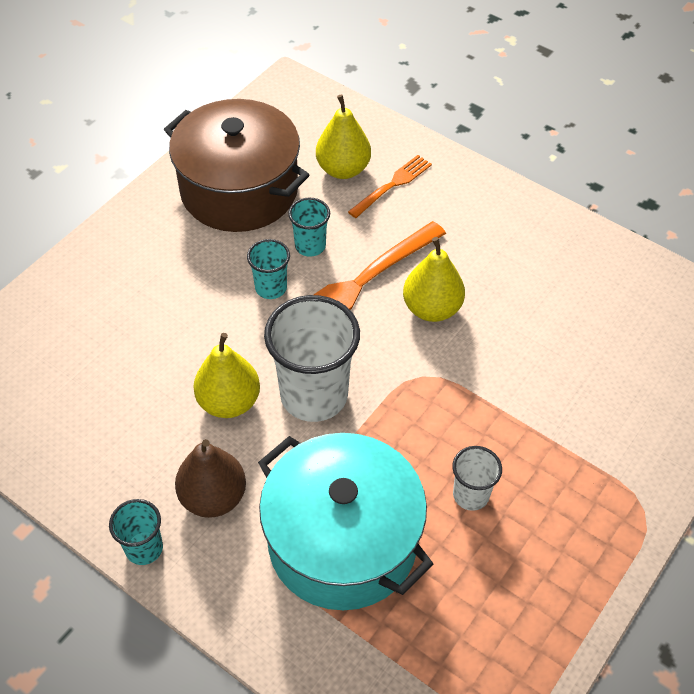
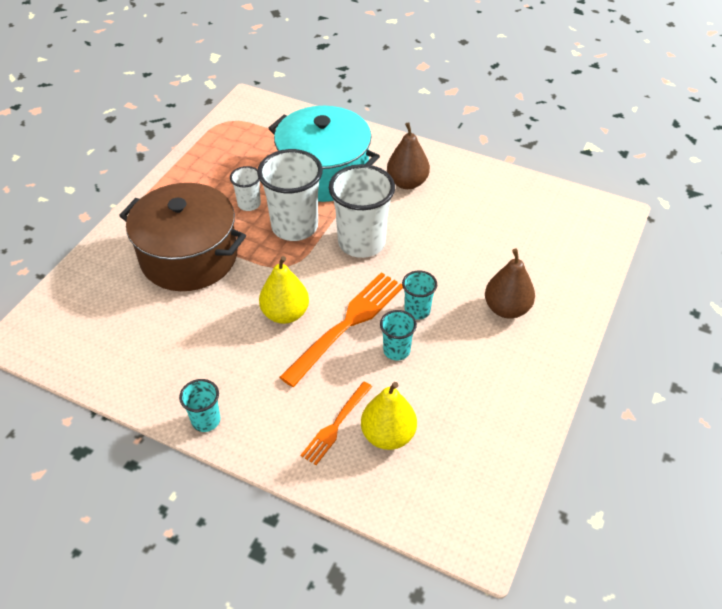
camera: 170 degrees right, 5 degrees down
turquoise cup [109,499,163,565] -> turquoise cup moved to [179,379,220,432]
brown pot [164,99,309,232] -> brown pot moved to [119,183,246,291]
yellow pear [193,333,260,418] -> none
none -> white cup [257,149,323,241]
none -> brown pear [485,248,535,318]

